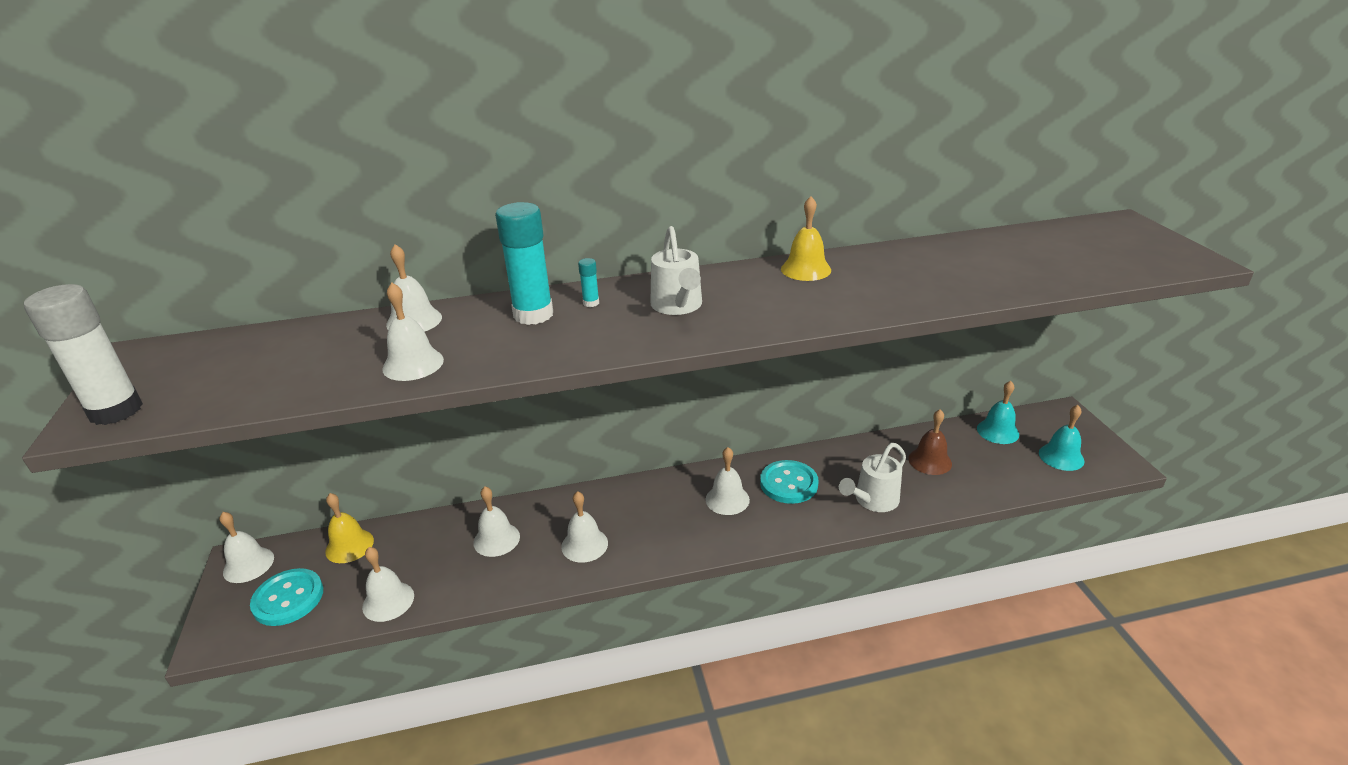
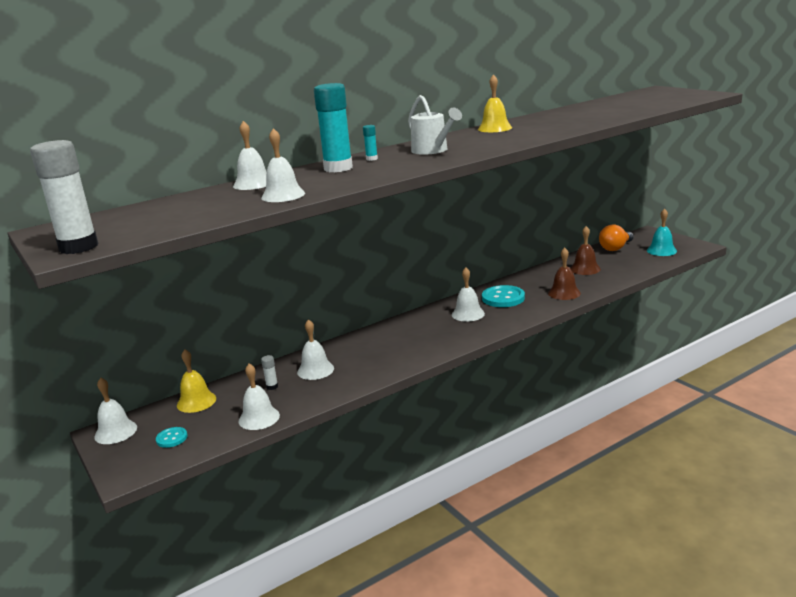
camera: 20 degrees left, 10 degrees down
turquoise button [250,568,323,626] -> turquoise button [156,427,187,448], size x0.54
white bell [561,491,608,563] -> none
white watering can [839,443,906,512] -> brown bell [548,248,581,300]
turquoise bell [977,381,1019,444] -> orange light bulb [599,224,634,251]
none -> white glue stick [261,355,278,390]

